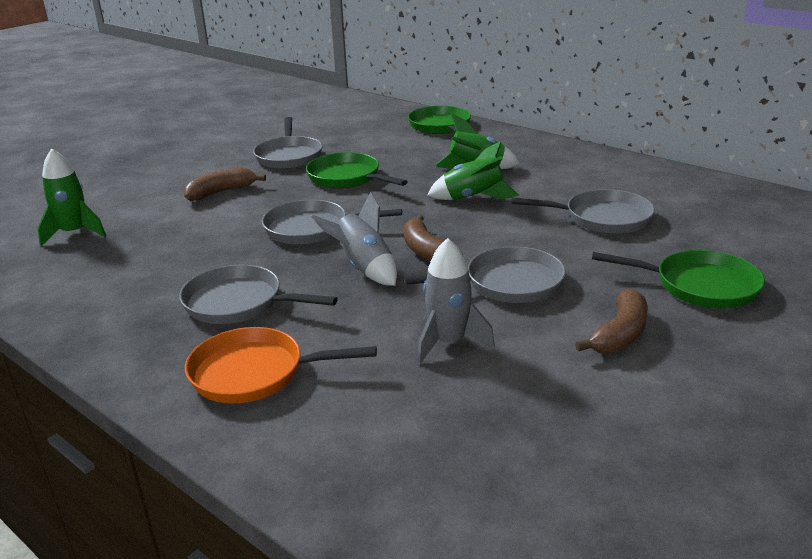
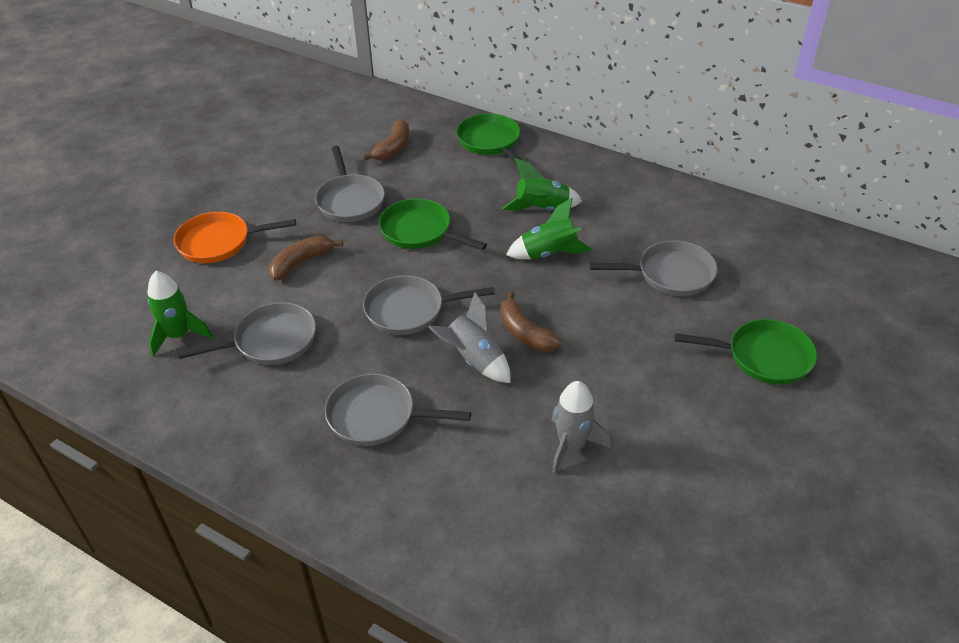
camera: 10 degrees left, 15 degrees up
orange pan [185,327,377,403] -> orange pan moved to [174,212,296,263]
grey pan [404,246,566,303] -> grey pan moved to [177,302,316,365]
brown banana [575,288,648,354] -> brown banana moved to [363,119,409,160]

